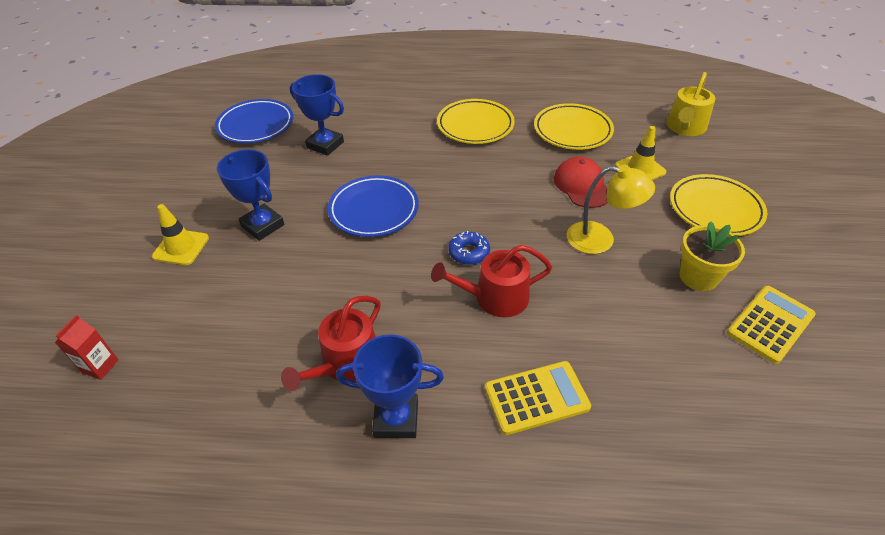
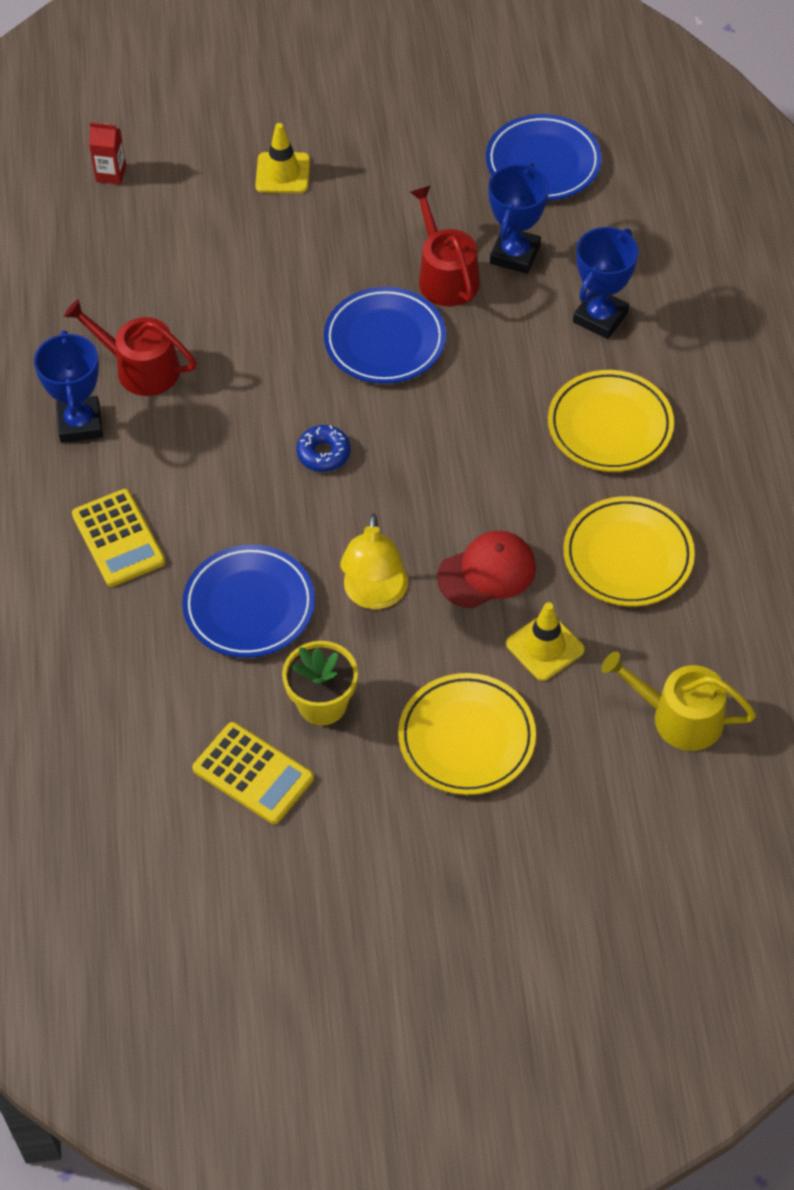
camera: 80 degrees right, 10 degrees up
blue trophy [217,149,285,241] -> blue trophy moved to [573,227,639,339]
red watering can [431,245,552,317] -> red watering can moved to [410,185,480,306]
none -> blue plate [182,545,315,658]

